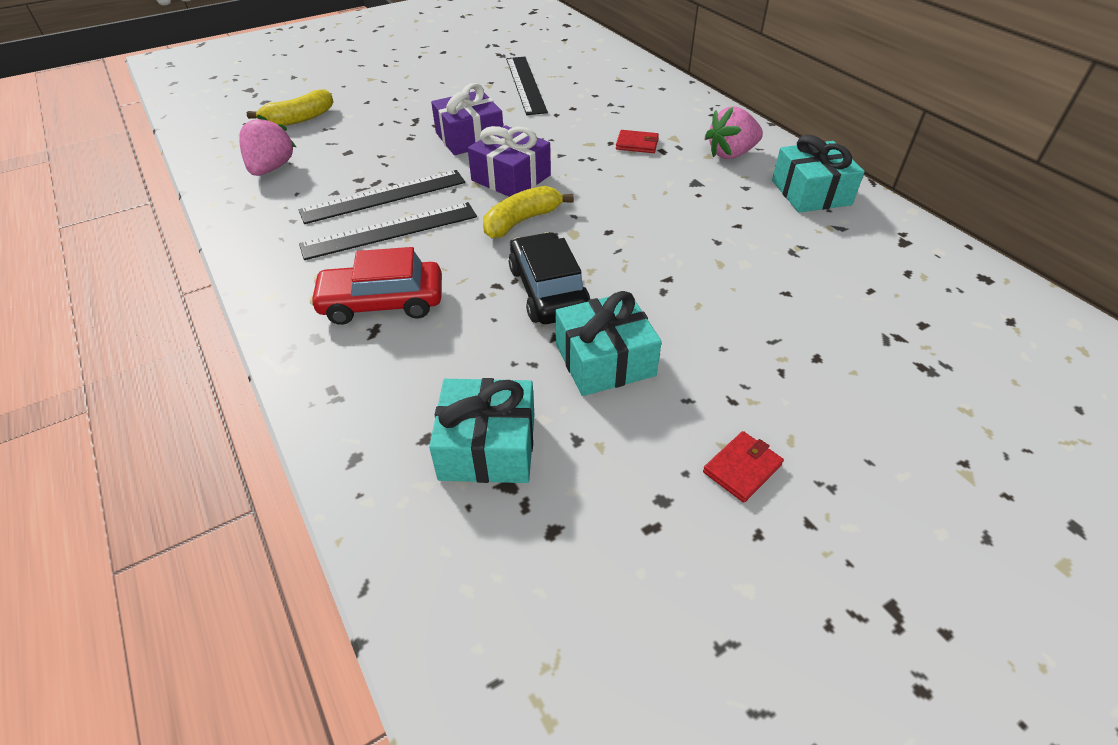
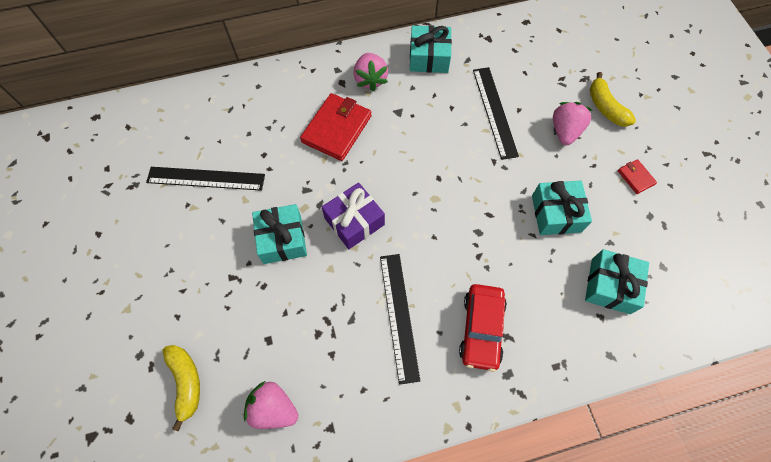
camera: 75 degrees left, 20 degrees up
black ruler [299,170,465,224] -> black ruler moved to [473,67,519,160]
purple gift [431,83,503,155] -> turquoise gift [252,204,307,264]
yellow banana [483,186,574,238] -> yellow banana moved to [590,72,636,127]
black car [509,232,591,324] -> none
red wallet [616,130,659,153] -> red wallet [300,93,372,161], size x2.08
none -> pink strawberry [553,102,593,145]

